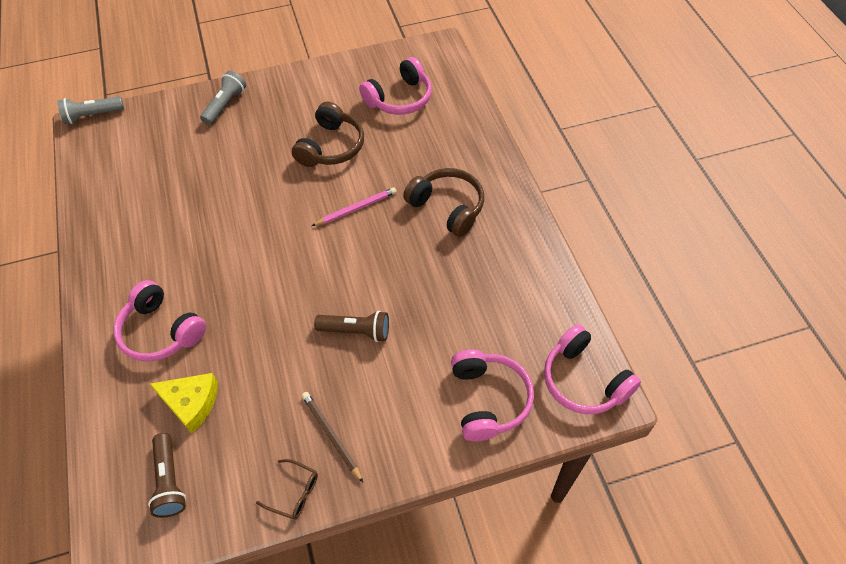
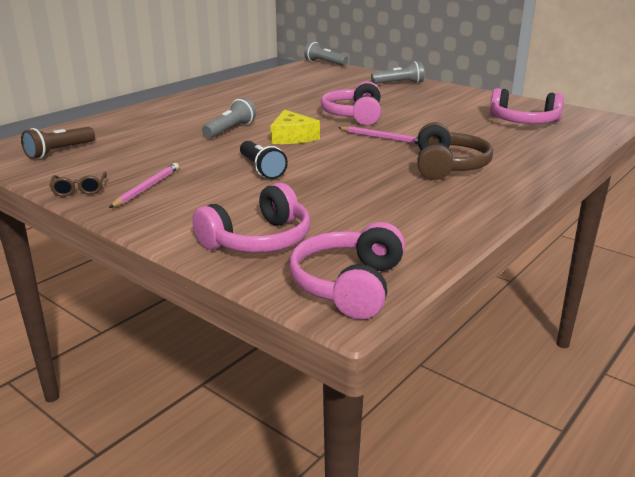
camera: 55 degrees right, 30 degrees down
pink headphones [113,280,206,361] -> pink headphones moved to [321,81,381,126]
yellow cheese [150,373,218,433] -> yellow cheese moved to [270,109,320,144]
brown headphones [292,102,364,167] -> none
brown pencil [302,392,363,482] -> pink pencil [109,163,179,208]
brown flashlight [314,311,389,342] -> black flashlight [240,141,288,179]
none -> grey flashlight [202,98,256,138]

